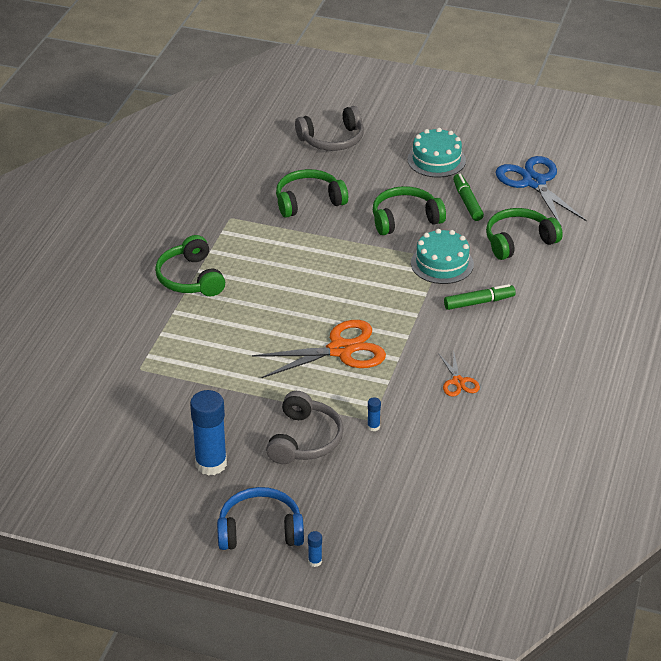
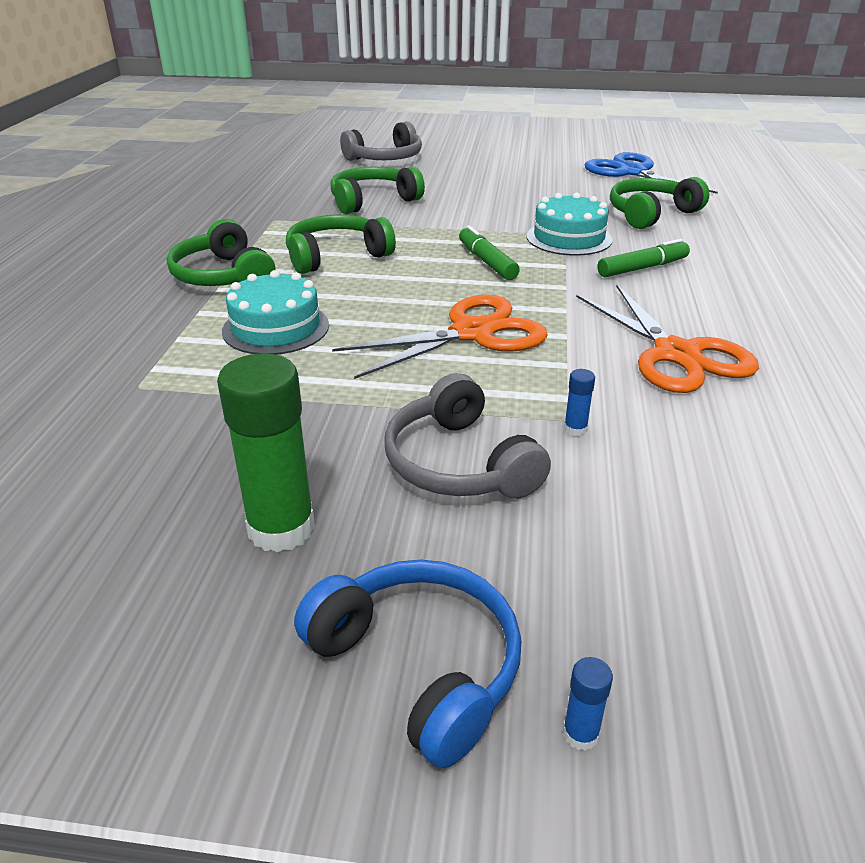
camera: 10 degrees left, 5 degrees down
blue glue stick [190,390,227,476] -> green glue stick [217,353,315,553]
blue headphones [217,487,304,550] -> blue headphones turned 60 degrees clockwise [294,560,521,768]
grey headphones [266,391,344,464] -> grey headphones turned 150 degrees clockwise [384,373,551,499]
green headphones [373,186,446,235] -> green headphones moved to [286,215,396,274]
turquoise cake [407,128,466,177] -> turquoise cake moved to [222,270,329,355]
orange scissors [438,353,480,397] -> orange scissors [576,285,759,393], size x1.99
green marker [453,174,484,221] -> green marker moved to [459,226,520,280]

